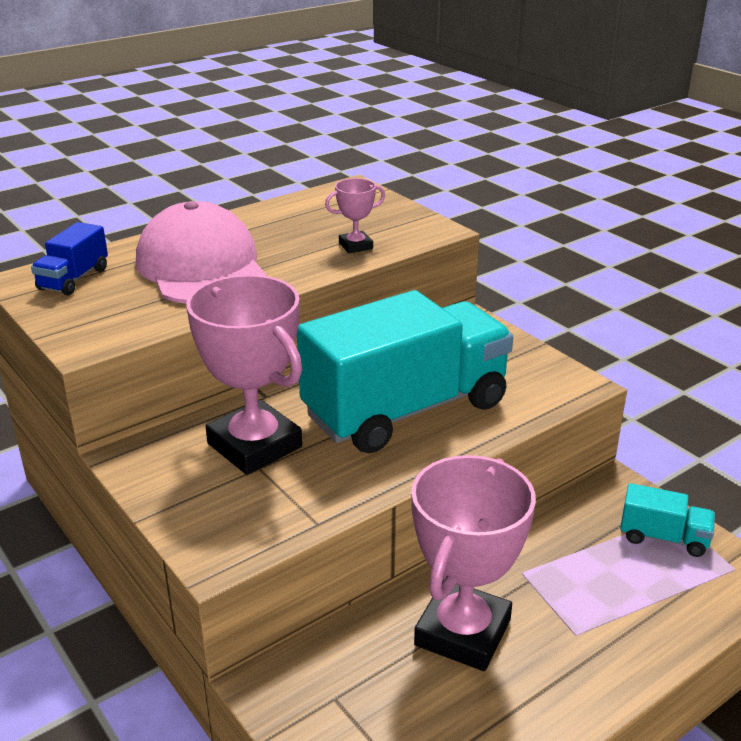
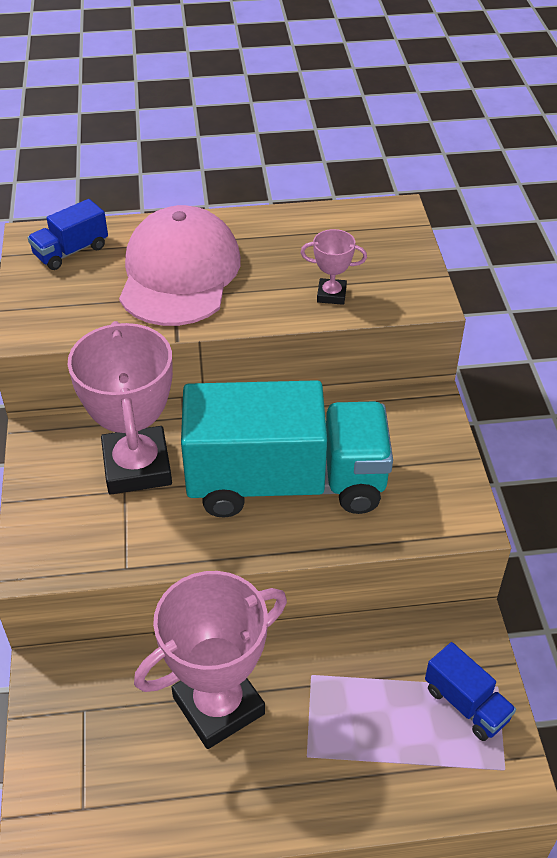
camera: 30 degrees right, 15 degrees up
turquoise truck [620,483,715,557] -> blue truck [425,642,516,741]

